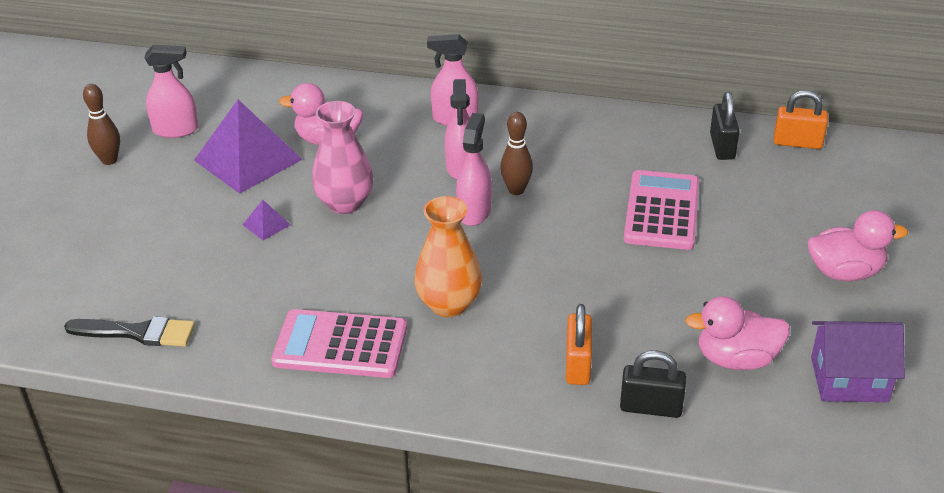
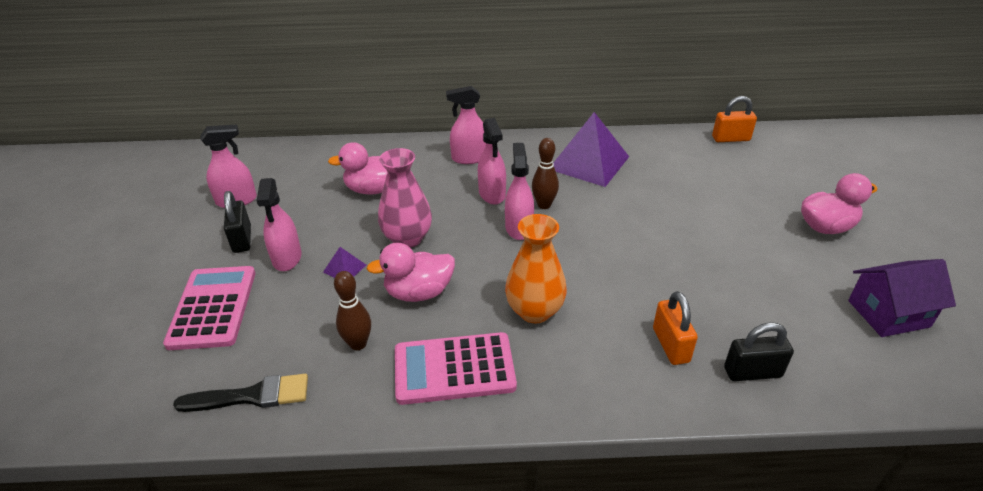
camera: 15 degrees left, 0 degrees up
brown bowling pin [83,84,120,165] -> brown bowling pin moved to [334,271,371,350]
purple pyramid [194,99,303,194] -> purple pyramid moved to [554,112,629,187]
pink calculator [624,170,699,250] -> pink calculator moved to [163,266,255,350]
pink duck [685,296,790,370] -> pink duck moved to [367,242,455,302]
black padlock [710,92,739,160] -> black padlock moved to [224,191,251,253]
none -> pink spray bottle [257,178,301,271]

